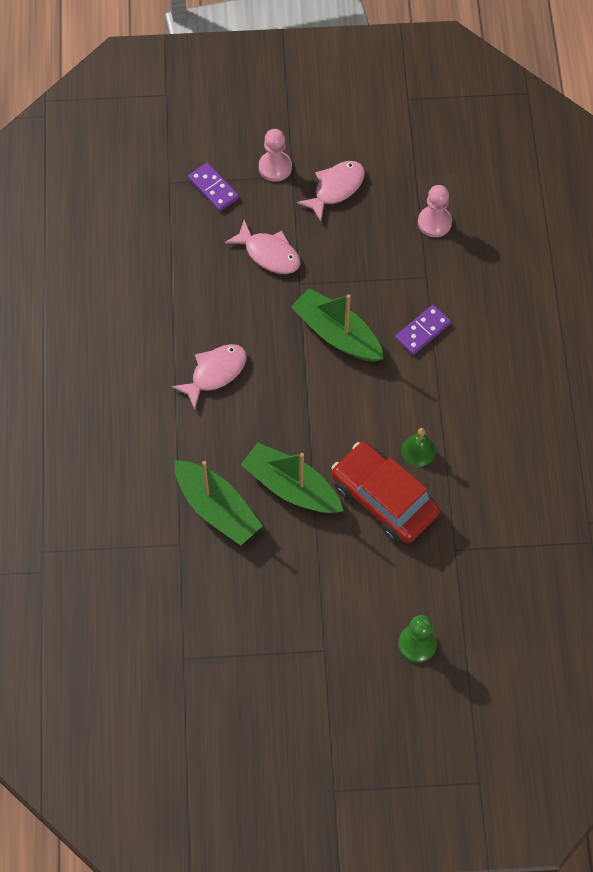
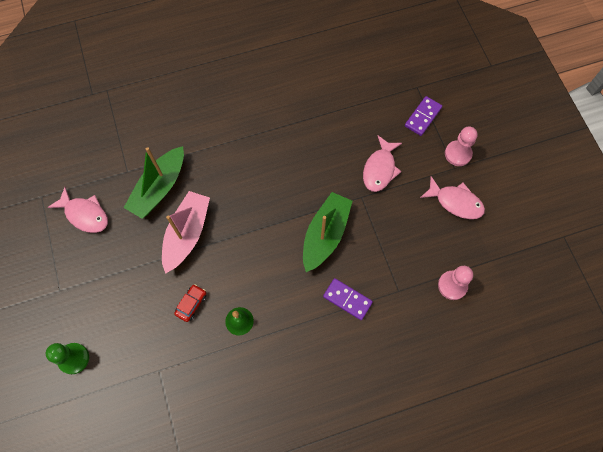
camera: 75 degrees right, 5 degrees up
pink fish [172,344,247,409] -> pink fish moved to [48,187,108,233]
green boat [241,442,343,513] -> pink boat [162,191,210,274]
red car [332,442,440,543] -> red car [174,284,206,322], size x0.41

